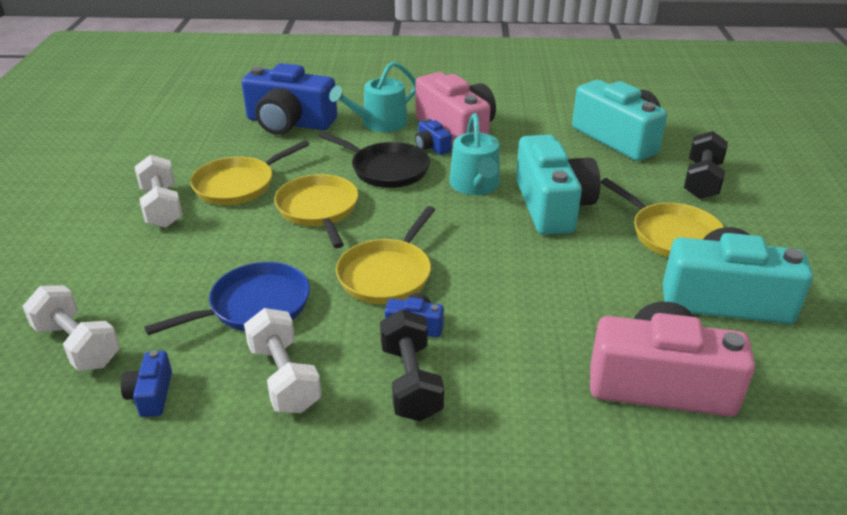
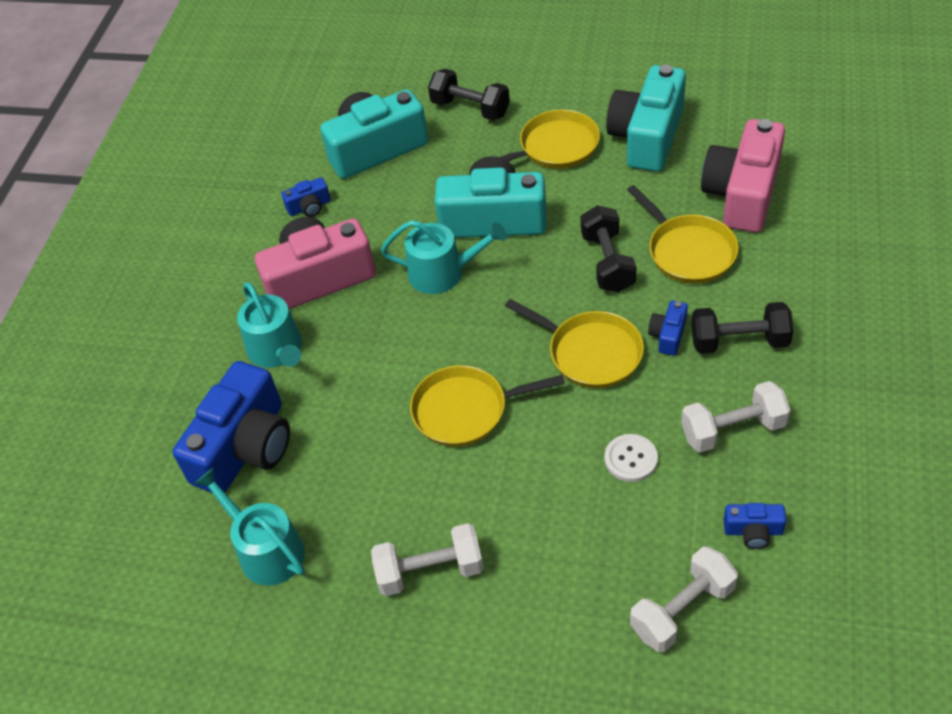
camera: 75 degrees left, 15 degrees up
blue pan [144,262,310,335] -> white button [605,434,658,482]
yellow pan [190,140,309,205] -> yellow pan moved to [627,185,739,284]
black pan [318,131,430,188] -> none
blue camera [415,118,452,155] -> blue camera moved to [282,177,331,217]
none -> turquoise watering can [194,468,305,586]
none -> black dumbbell [581,205,636,292]

